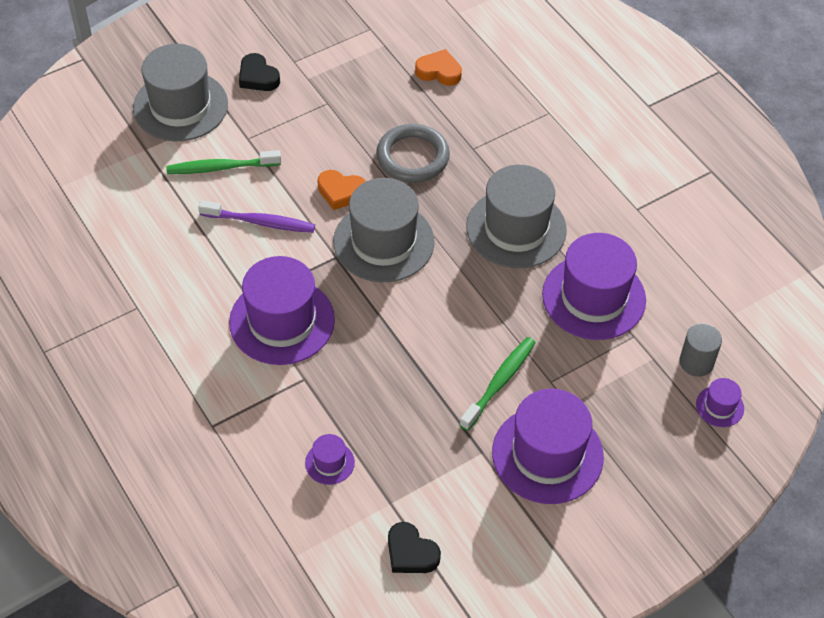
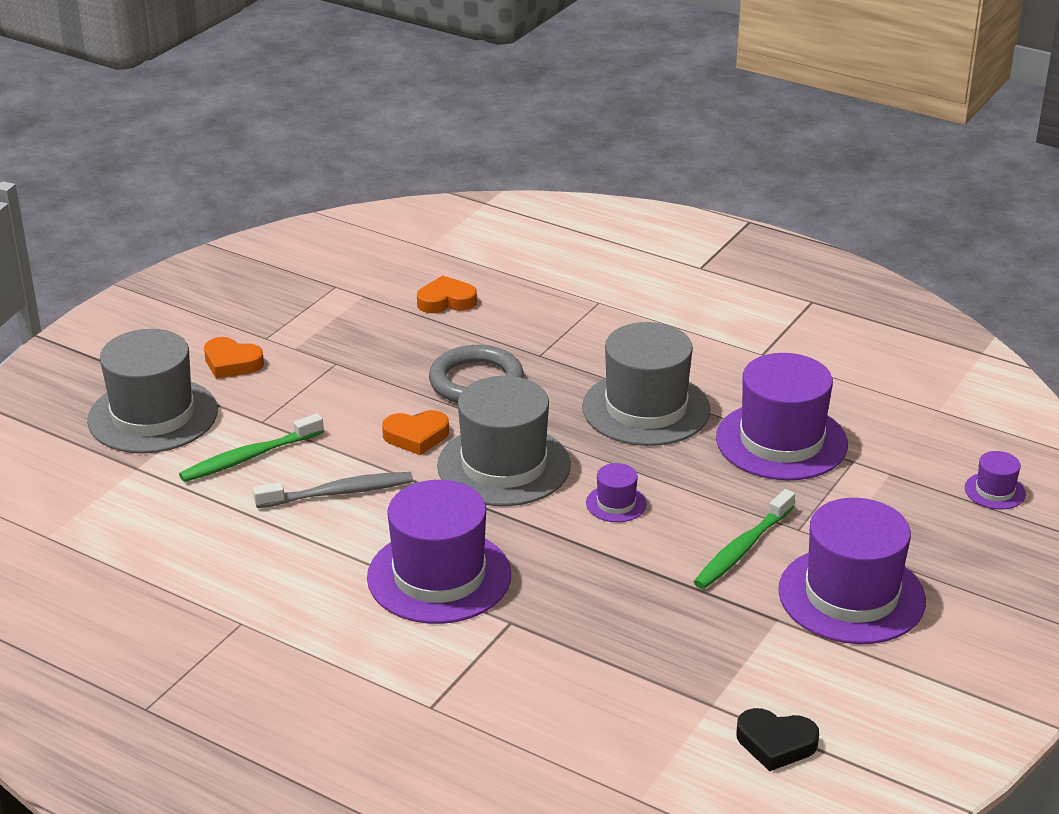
camera: 25 degrees left, 20 degrees down
purple toothbrush [198,200,315,233] -> grey toothbrush [253,472,413,508]
black heart [239,53,280,91] -> orange heart [204,337,264,379]
purple hat [305,434,355,485] -> purple hat moved to [586,463,647,522]
green toothbrush [460,337,536,431] -> green toothbrush turned 150 degrees counterclockwise [693,489,795,589]
grey cylinder [679,323,722,377] -> none

